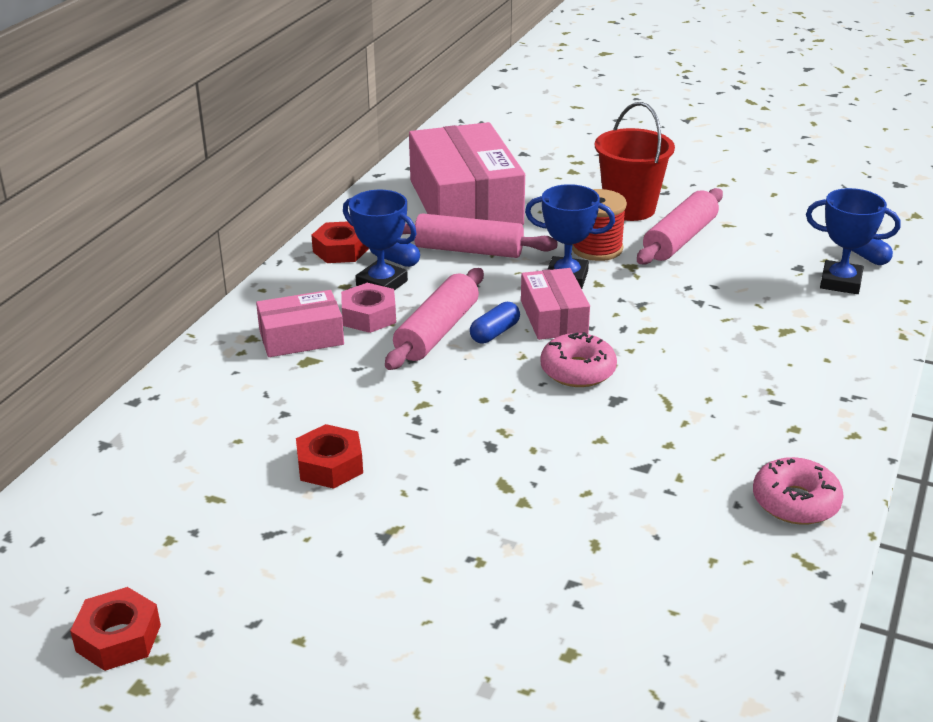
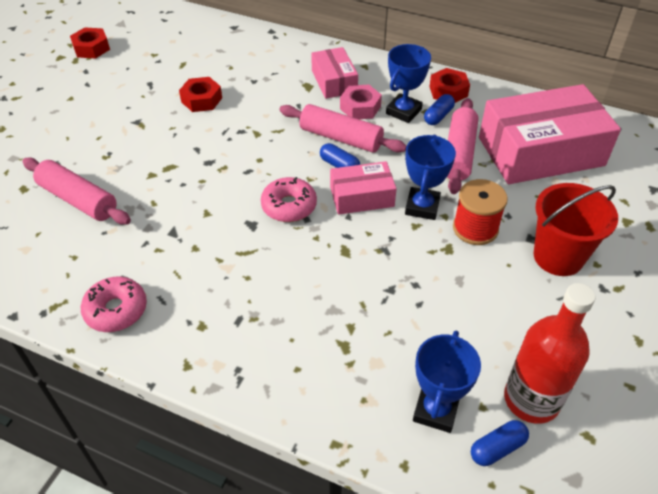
camera: 90 degrees right, 15 degrees up
pink rolling pin [637,188,723,265] -> pink rolling pin moved to [22,158,131,225]
none -> red bottle [504,283,596,424]

